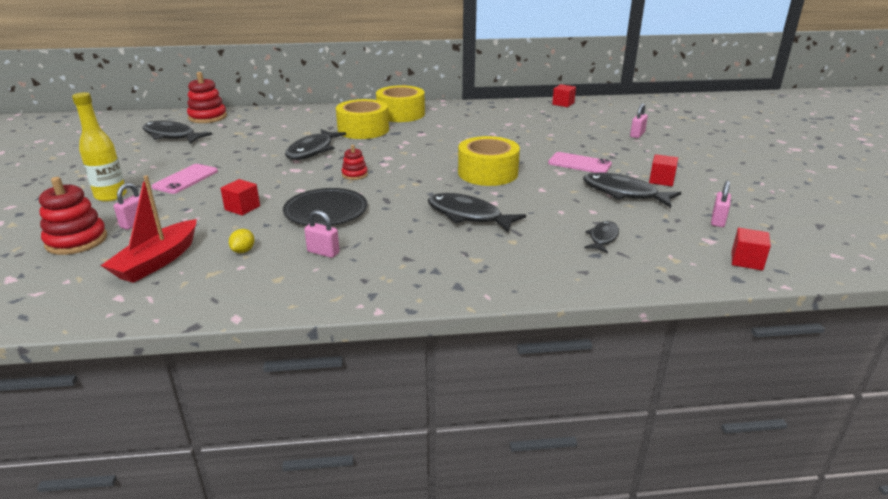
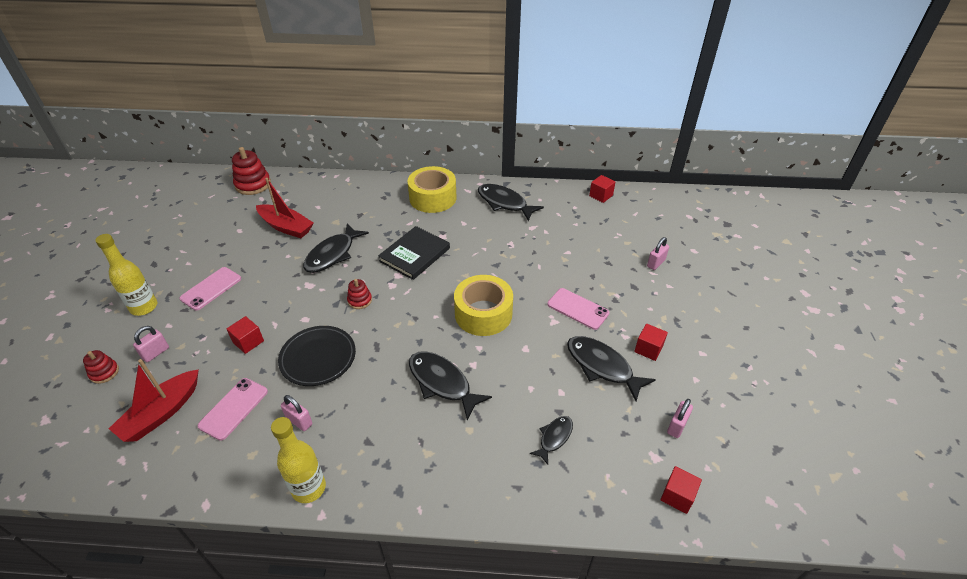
camera: 10 degrees right, 15 degrees up
red stacking toy [39,177,107,255] -> red stacking toy [83,350,119,384], size x0.56
black fish [143,121,213,144] -> black fish moved to [478,184,544,221]
yellow lemon [229,229,255,253] -> pink phone [197,378,268,441]
yellow tape [336,99,389,139] -> none
none -> red boat [256,178,314,238]
none -> yellow bottle [271,417,326,503]
none -> black book [378,226,450,280]

